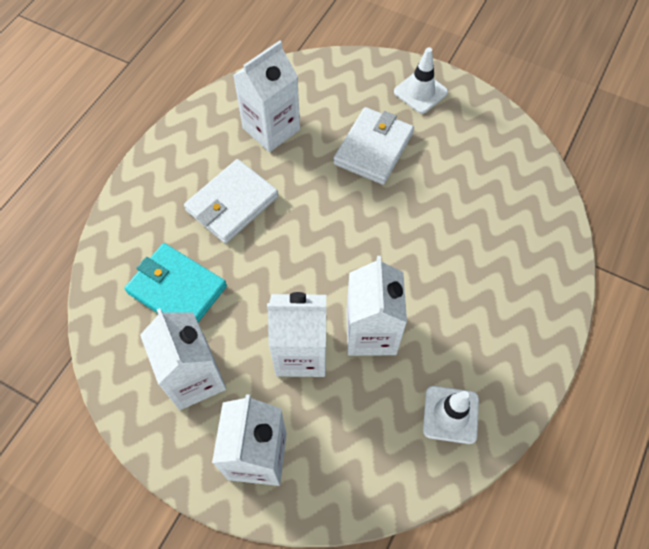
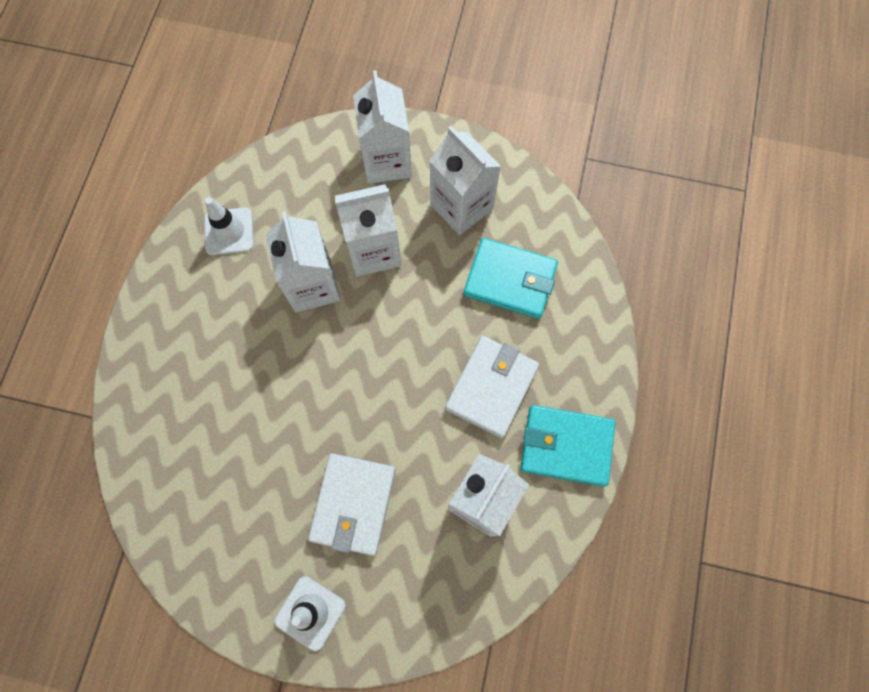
camera: 165 degrees right, 10 degrees up
none -> turquoise wallet [520,405,616,487]

